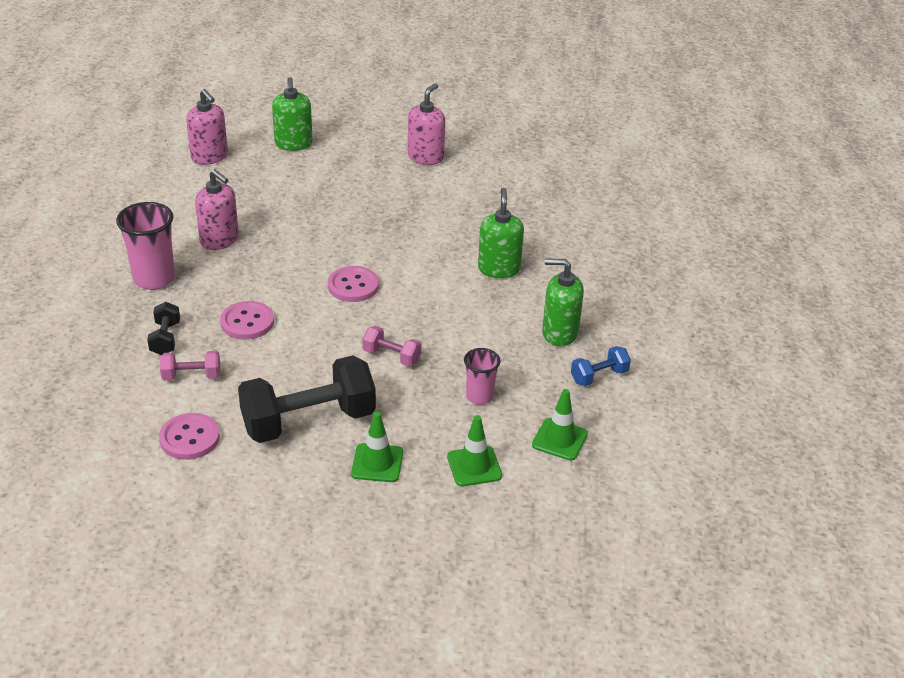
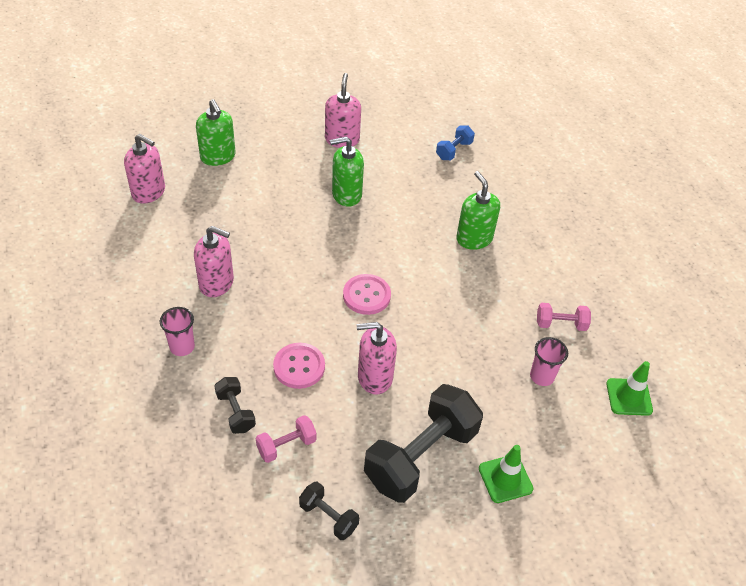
camera: 25 degrees left, 10 degrees up
pink cup [116,202,175,290] -> pink cup [160,307,195,356], size x0.60
pink button [159,413,220,460] -> black dumbbell [299,482,359,540]
pink dumbbell [362,326,421,366] -> pink dumbbell moved to [537,303,591,331]
green traffic cone [447,415,502,486] -> none
green soap dispenser [542,258,584,346] -> green soap dispenser moved to [330,136,364,207]
blue dumbbell [571,346,631,386] -> blue dumbbell moved to [436,125,475,160]
none -> pink soap dispenser [357,322,397,395]

